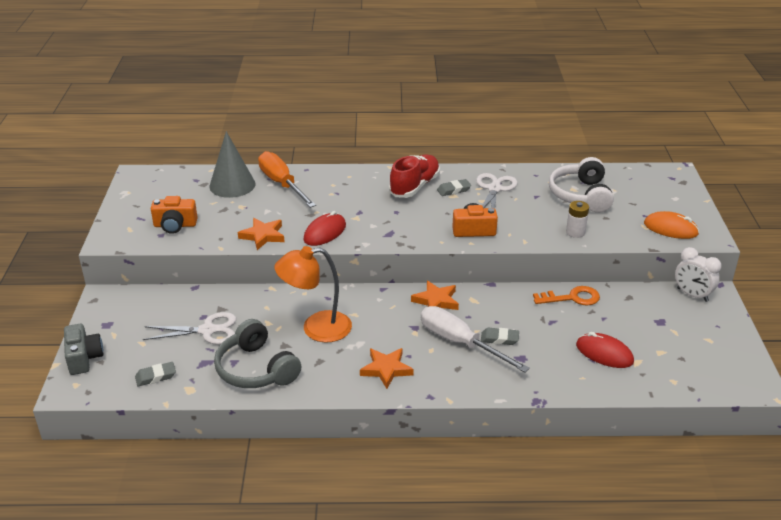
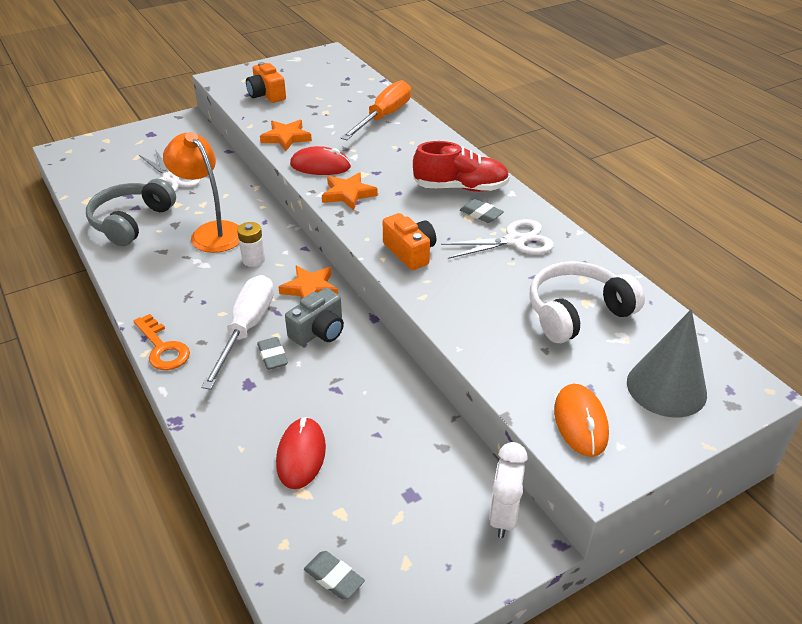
camera: 60 degrees right, 5 degrees up
grey camera [64,324,103,375] -> grey camera moved to [285,288,344,346]
grey eraser [135,362,176,386] -> grey eraser moved to [304,551,365,600]
grey cone [209,131,255,198] -> grey cone moved to [627,309,707,418]
orange star [360,348,413,389] -> orange star moved to [322,172,378,210]
orange key [533,286,600,305] -> orange key moved to [134,314,190,370]
white battery [566,201,589,238] -> white battery moved to [237,222,265,267]

